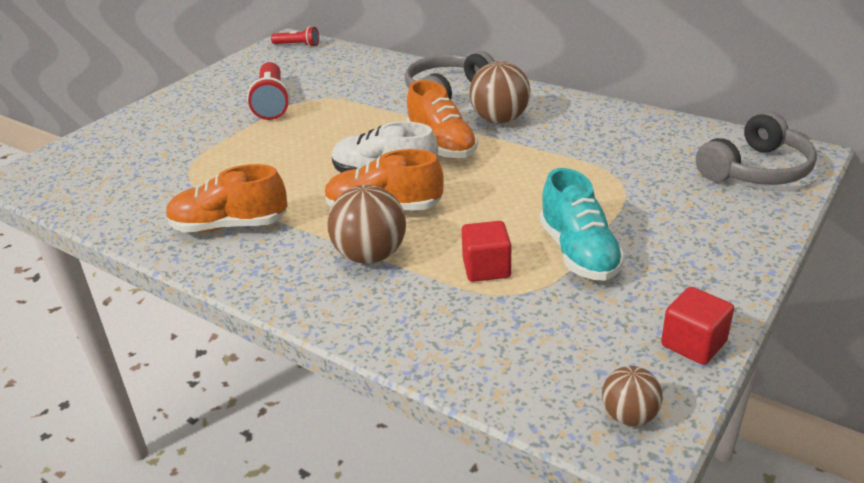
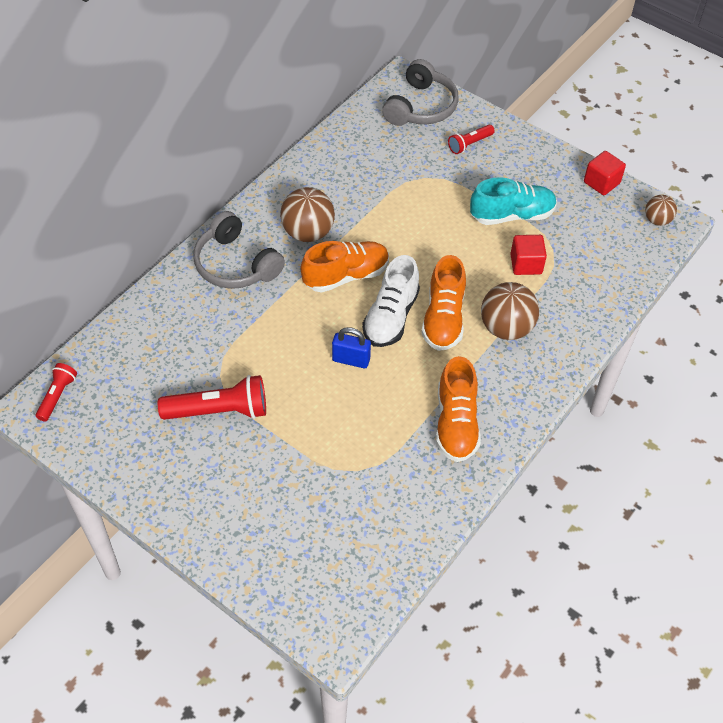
camera: 90 degrees left, 20 degrees up
grey headphones [696,111,817,185] -> grey headphones turned 60 degrees clockwise [382,59,458,126]
none -> blue padlock [332,327,371,368]
none -> red flashlight [448,125,495,154]

